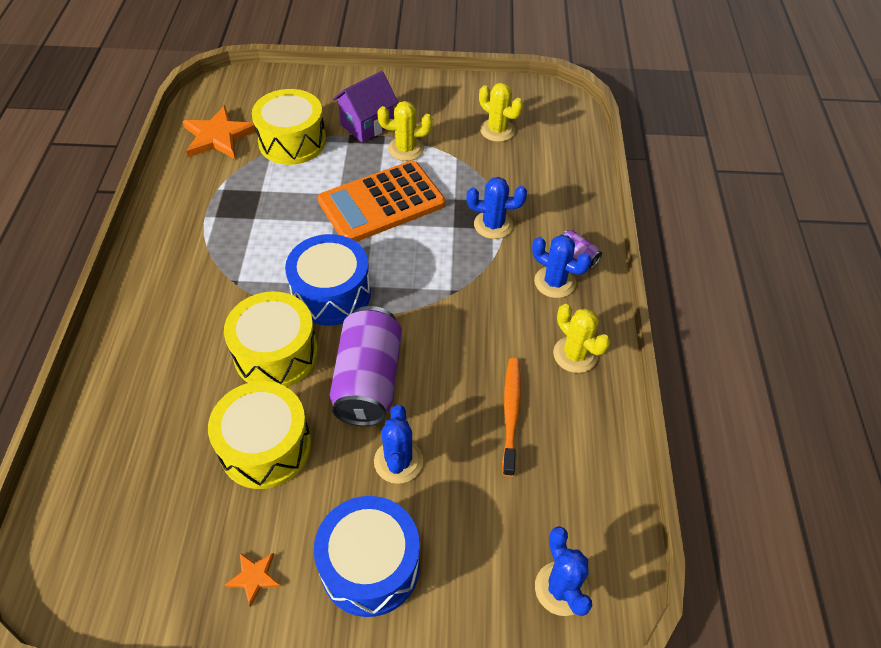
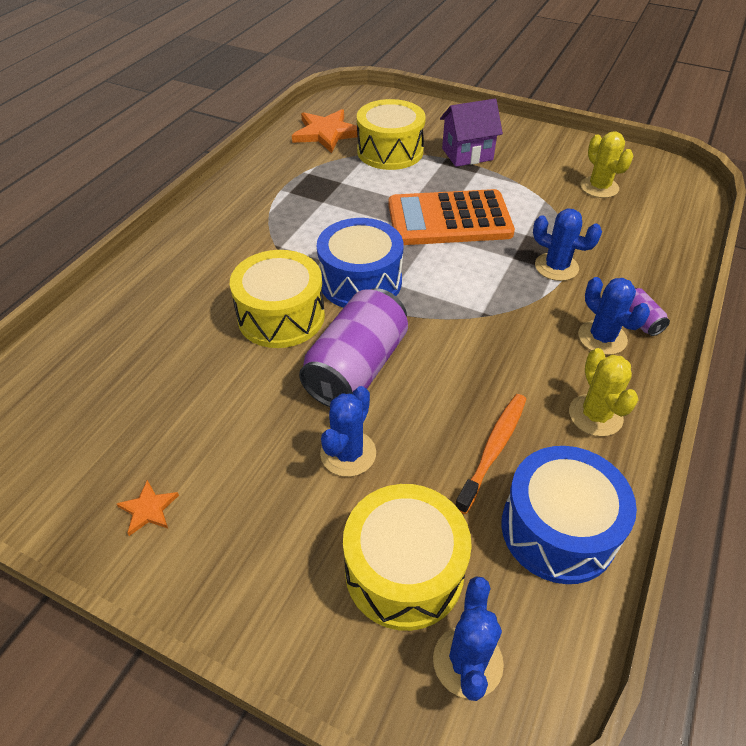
camera: 25 degrees right, 5 degrees down
yellow drum [208,381,311,489] -> yellow drum moved to [343,484,472,631]
blue drum [314,496,420,617] -> blue drum moved to [501,446,637,584]
yellow cactus [378,101,433,161] -> none

